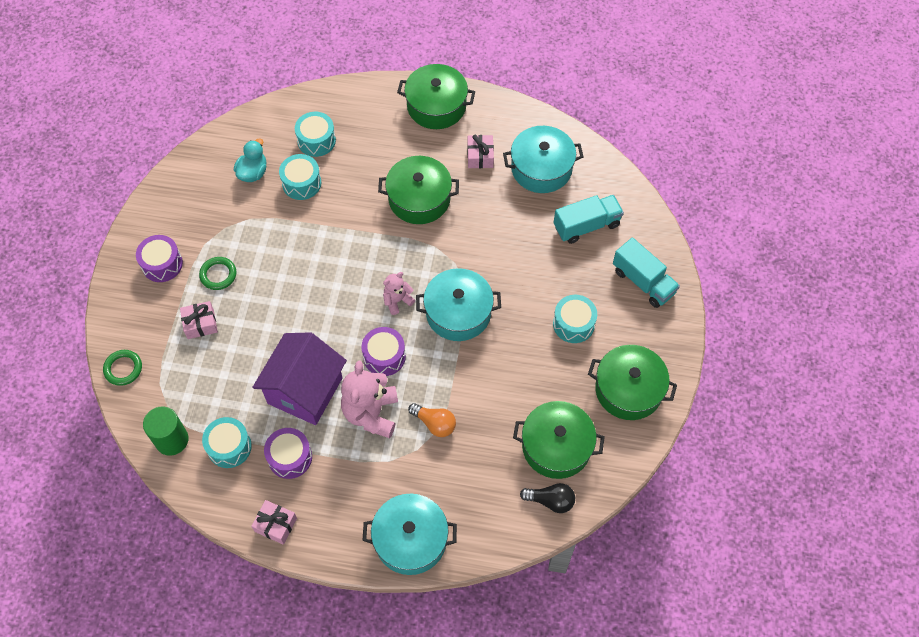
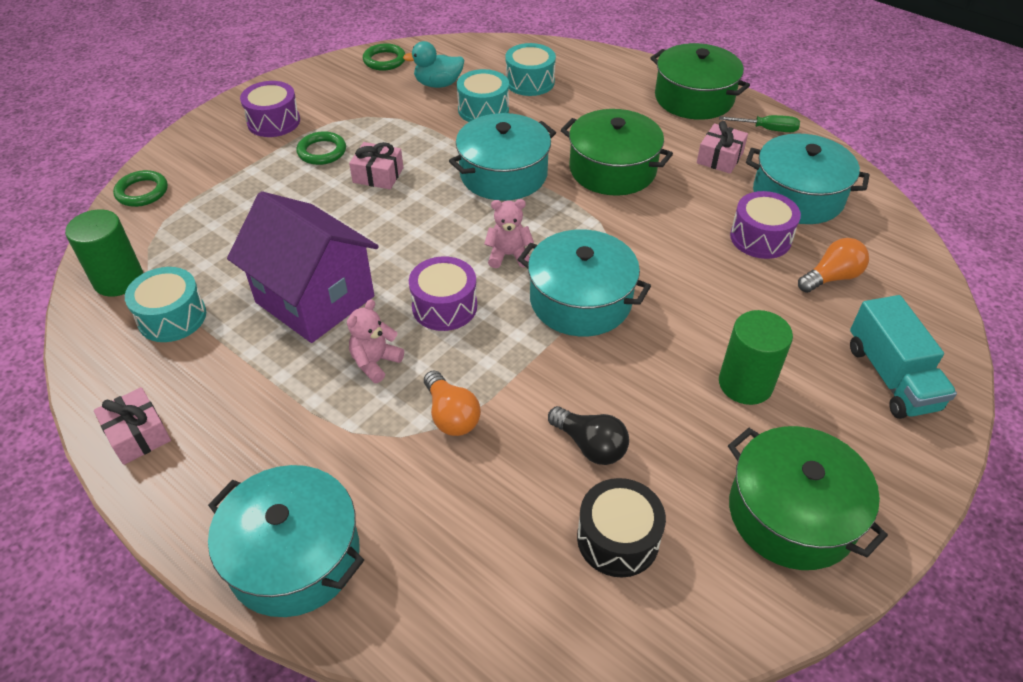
camera: 30 degrees right, 15 degrees down
pink gift [180,301,218,339] -> pink gift moved to [349,142,403,189]
turquoise duck [234,139,266,182] -> turquoise duck turned 150 degrees counterclockwise [403,41,464,88]
purple house [252,332,347,425] -> purple house turned 75 degrees clockwise [227,191,379,343]
purple drum [264,428,312,479] -> purple drum moved to [730,191,801,259]
pink teddy bear [341,360,398,438] -> pink teddy bear [347,299,404,383], size x0.54
green pot [513,401,605,479] -> black drum [577,478,666,577]
black light bulb [520,483,575,513] -> black light bulb moved to [548,406,629,465]
turquoise drum [553,295,597,343] -> green cylinder [719,310,793,405]
turquoise truck [554,195,624,244] -> orange light bulb [798,238,869,293]
none -> green ring [363,43,405,71]
none -> turquoise pot [449,113,556,201]
none -> green screwdriver [719,115,800,132]

